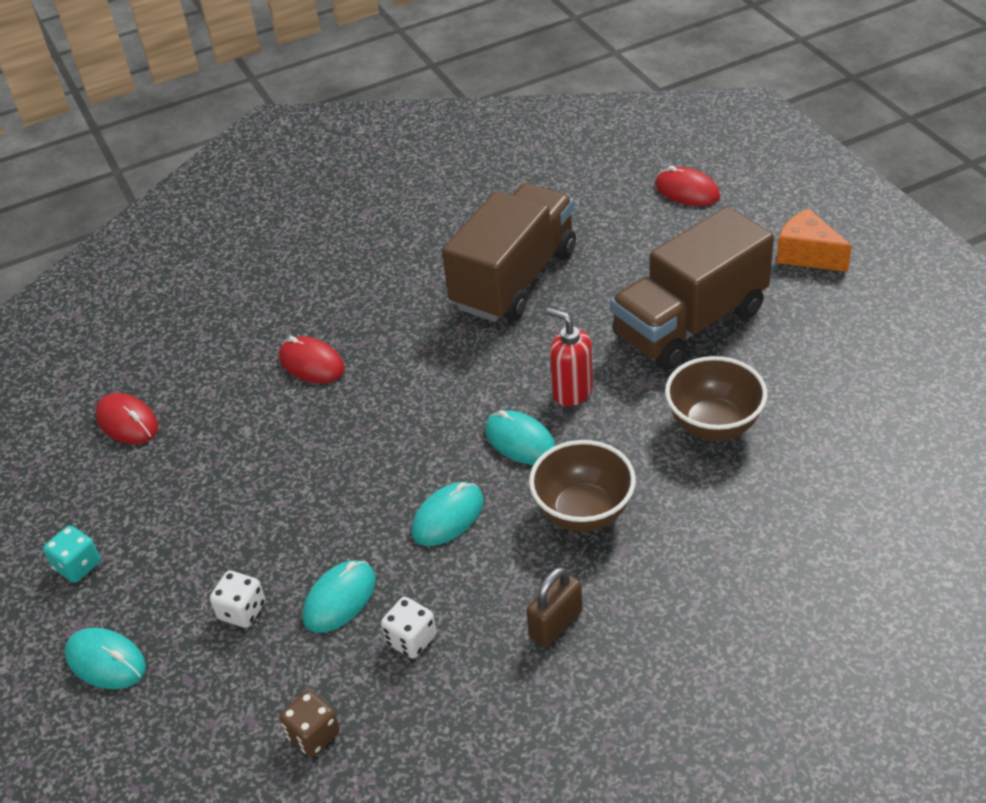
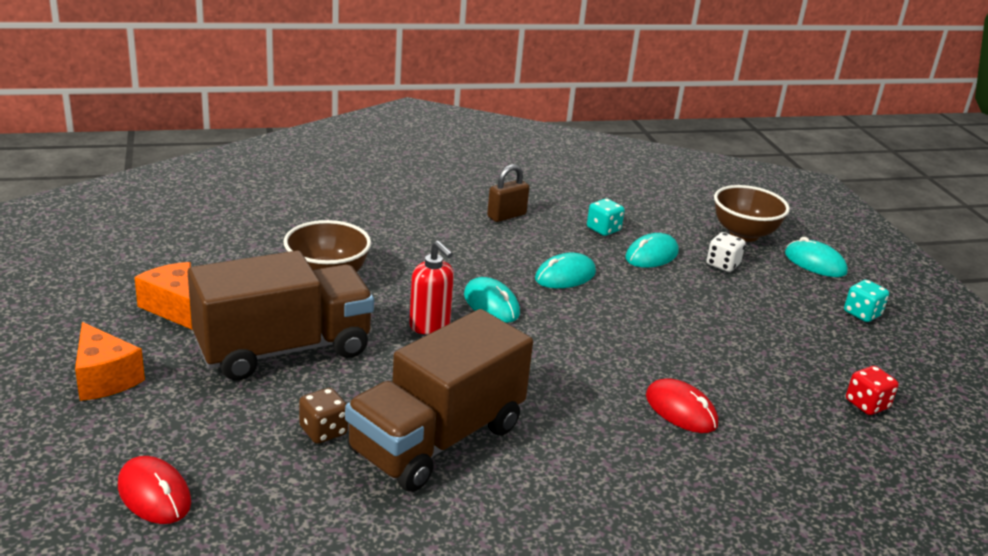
camera: 175 degrees left, 15 degrees down
red mouse [95,393,158,444] -> red dice [846,366,899,415]
brown dice [279,690,340,757] -> brown dice moved to [299,388,348,444]
white dice [381,597,436,659] -> turquoise dice [587,198,625,236]
brown bowl [529,440,636,532] -> brown bowl moved to [714,185,790,242]
none -> orange cheese [135,262,193,330]

